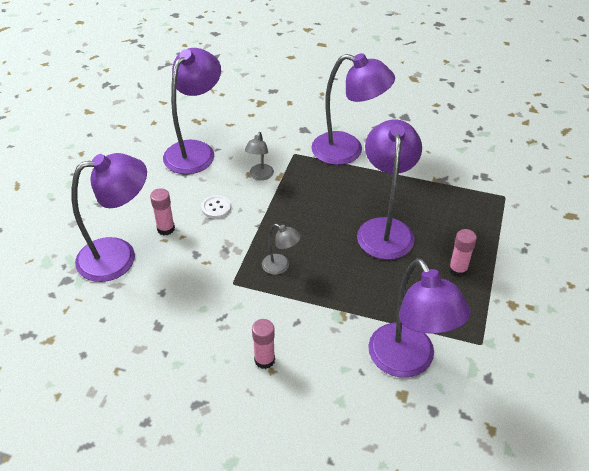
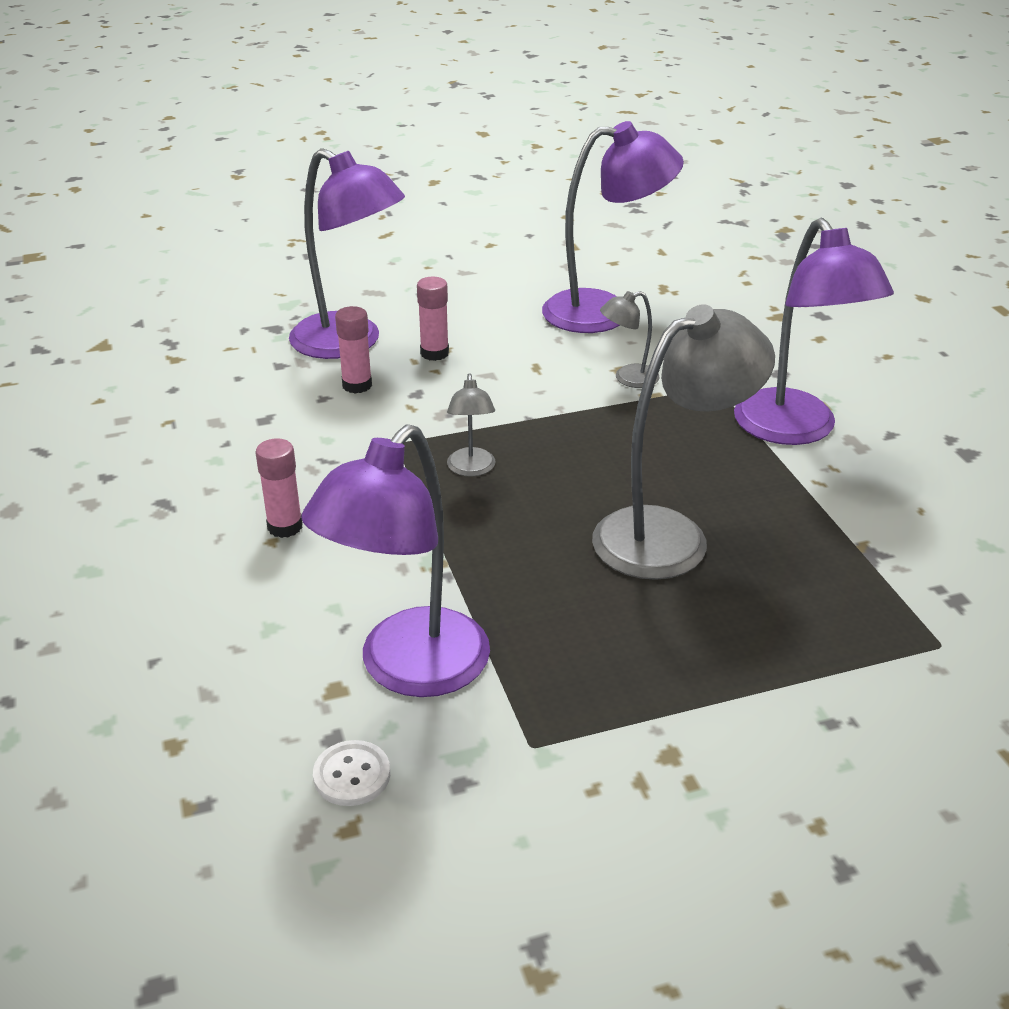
camera: 55 degrees right, 10 degrees down
white button [201,195,231,219] -> white button moved to [313,740,390,806]
purple lamp [357,119,422,260] -> grey lamp [592,304,775,580]
pink glue stick [449,229,477,277] -> pink glue stick moved to [335,306,372,394]

